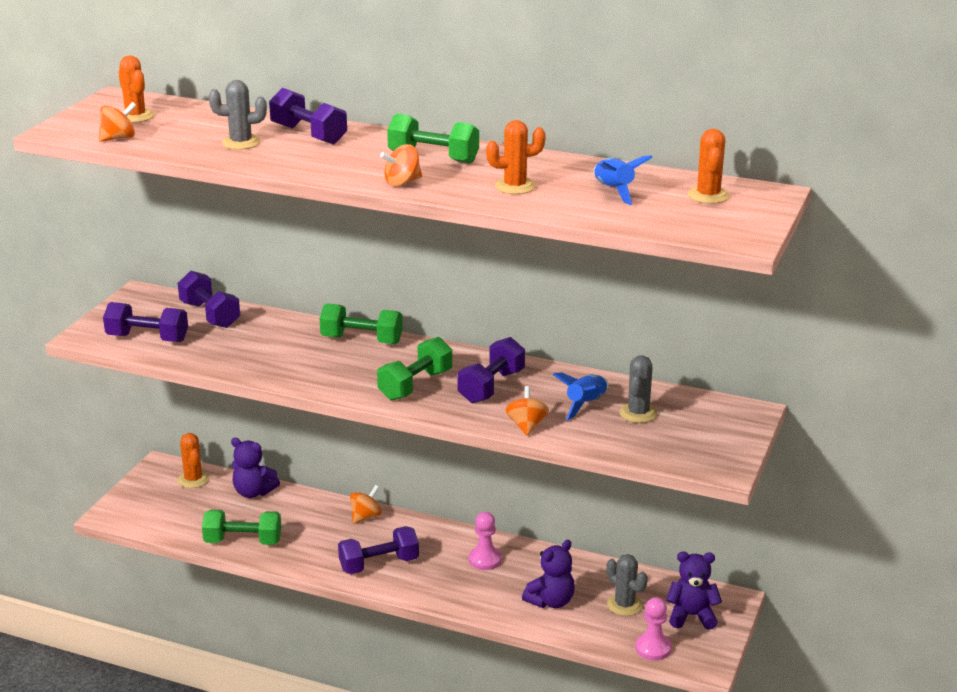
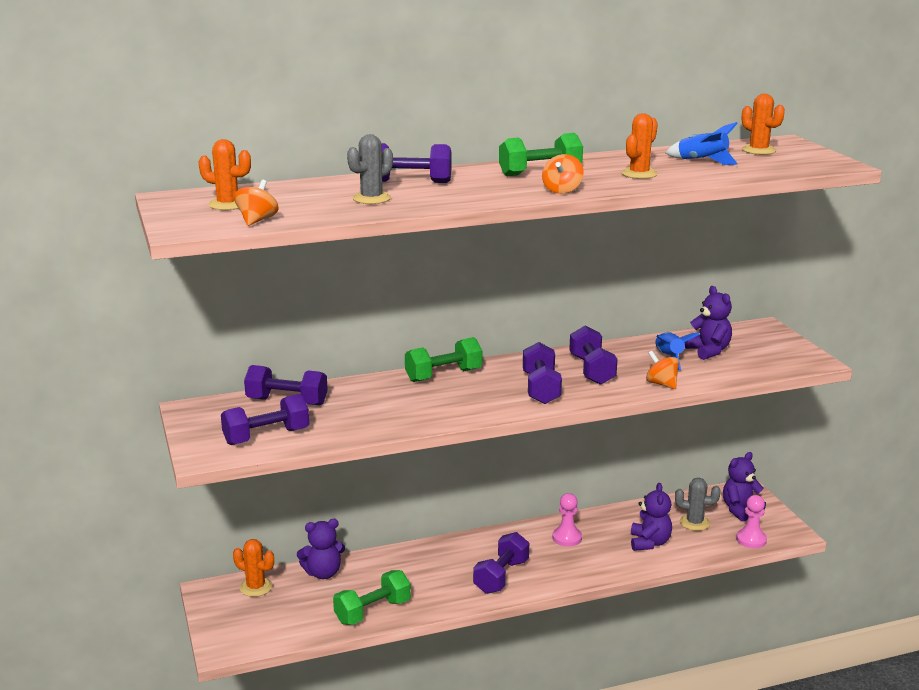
camera: 40 degrees left, 5 degrees down
orange spinning top [350,485,382,524] -> none
green dumbbell [377,337,452,401] -> purple dumbbell [523,342,562,404]
grey cactus [619,355,658,423] -> purple teddy bear [684,286,732,360]

